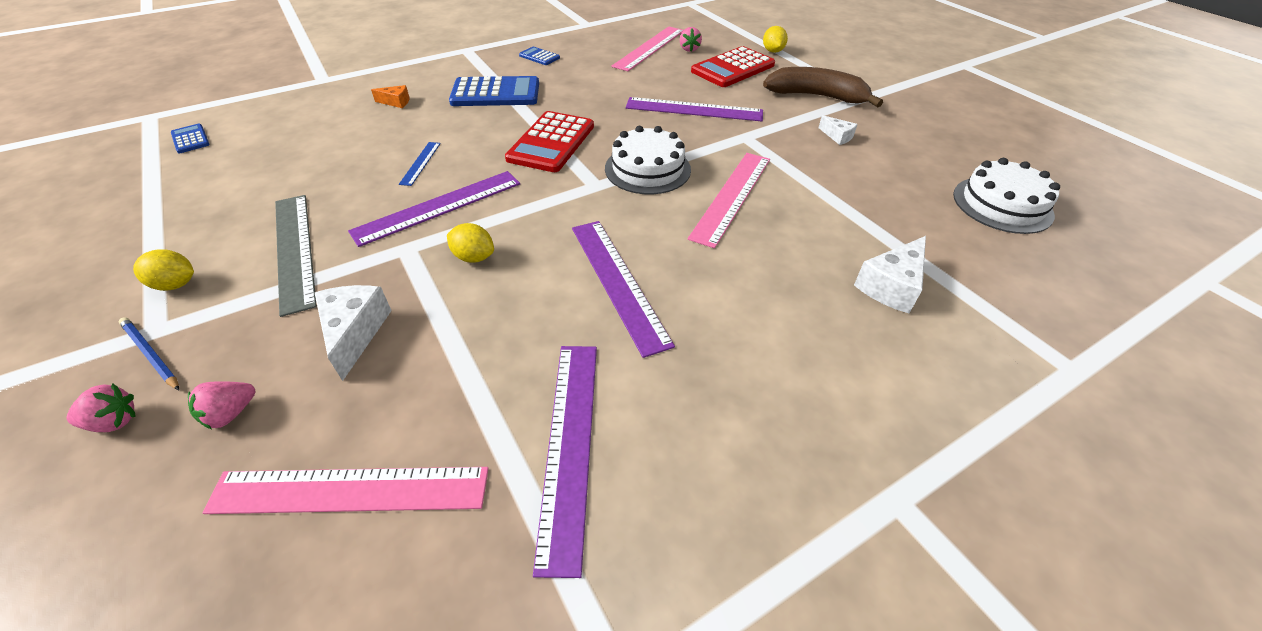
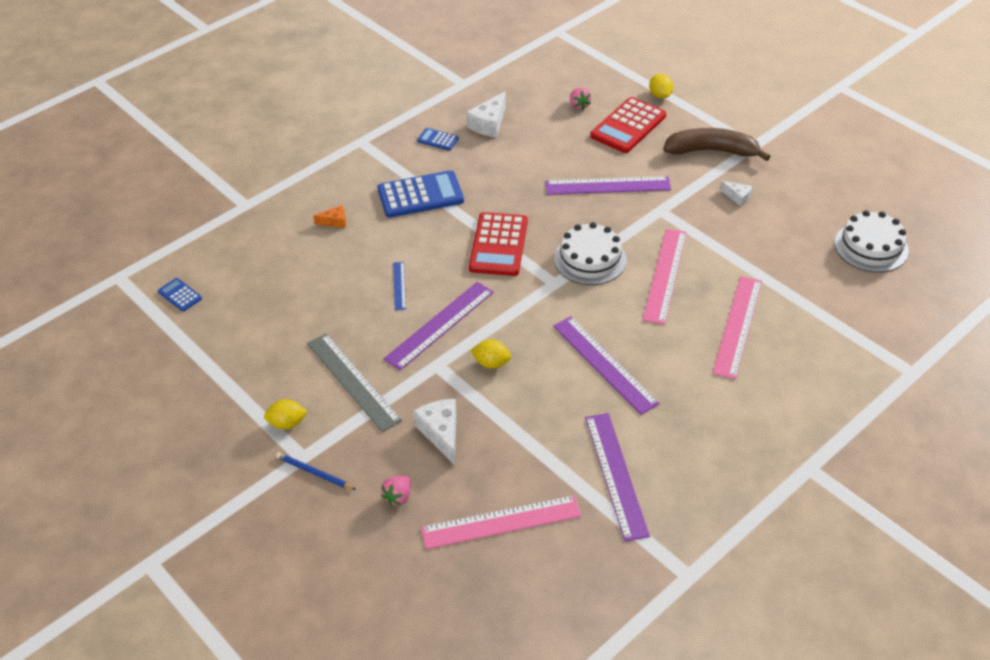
camera: 10 degrees left, 0 degrees up
pink strawberry [67,384,136,432] -> none
pink ruler [611,26,683,71] -> pink ruler moved to [713,276,762,379]
white cheese [854,236,926,313] -> white cheese moved to [467,92,506,137]

